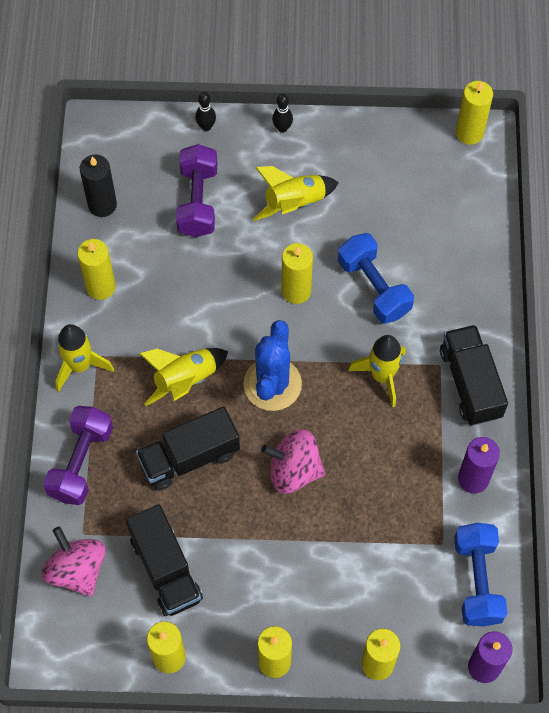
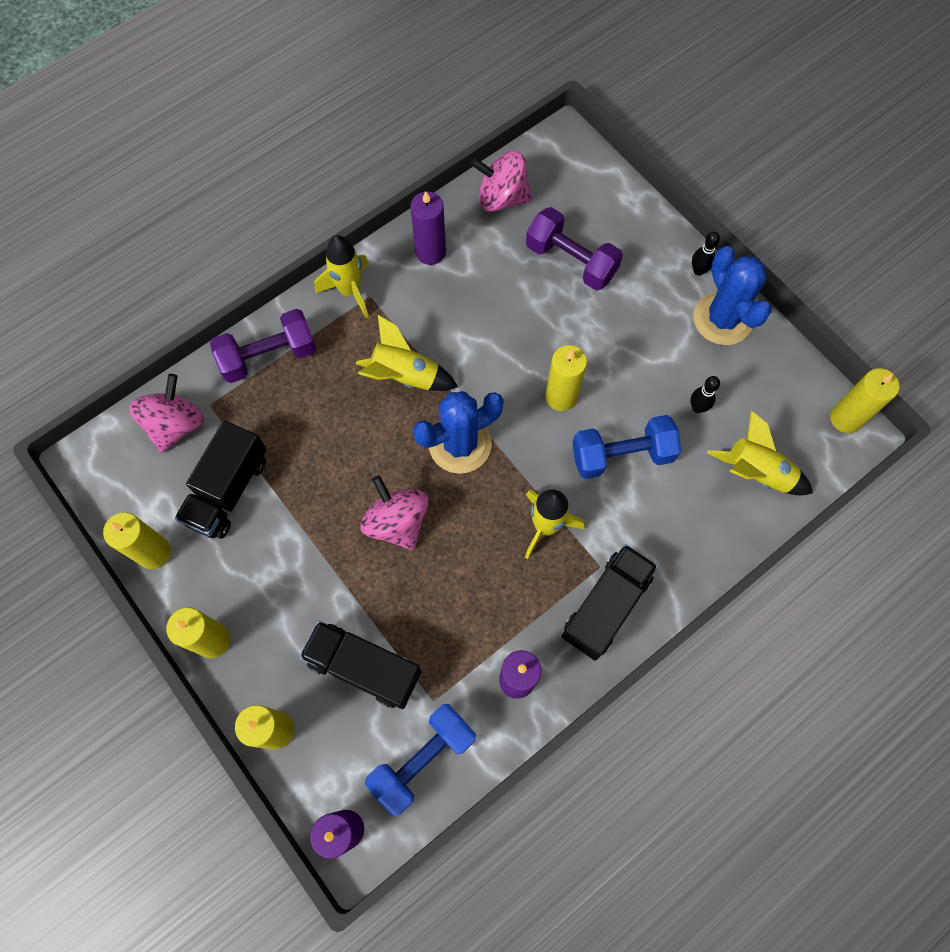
camera: 50 degrees right, 5 degrees up
yellow candle [77,239,116,300] -> purple candle [410,191,446,265]
black candle [80,155,117,217] -> pink spinning top [471,151,532,212]
black truck [136,406,240,491] -> black truck moved to [299,621,421,709]
purple dumbbell [176,144,217,237] -> purple dumbbell turned 75 degrees clockwise [526,207,623,290]
black bowling pin [195,92,216,131] -> black bowling pin moved to [690,376,720,413]
yellow rocket [253,166,339,221] -> yellow rocket moved to [707,411,813,495]
blue dumbbell [338,233,414,324] -> blue dumbbell turned 60 degrees clockwise [572,415,681,479]
none -> blue cactus [693,246,772,345]

